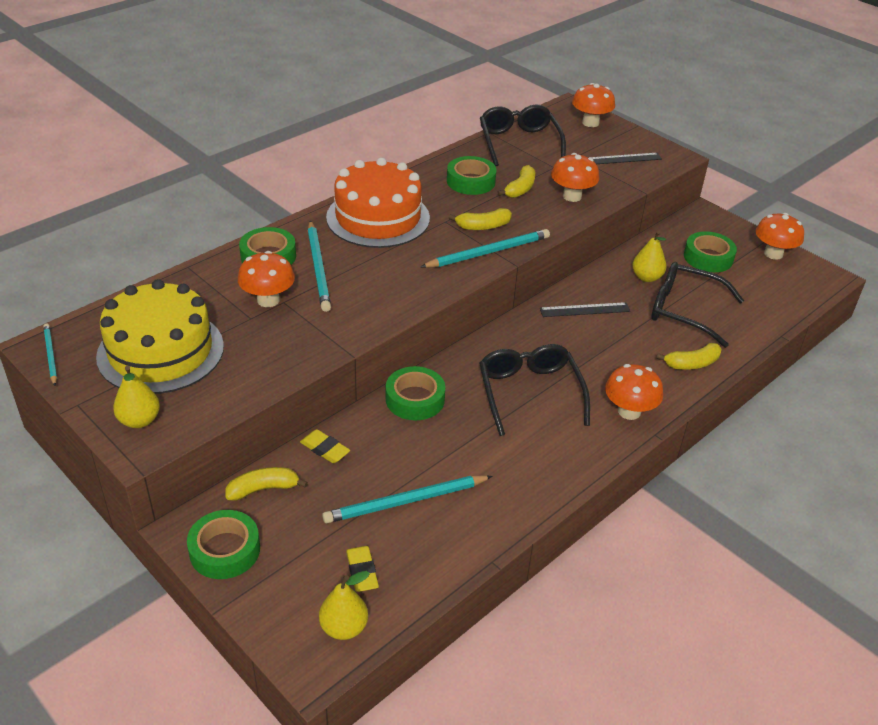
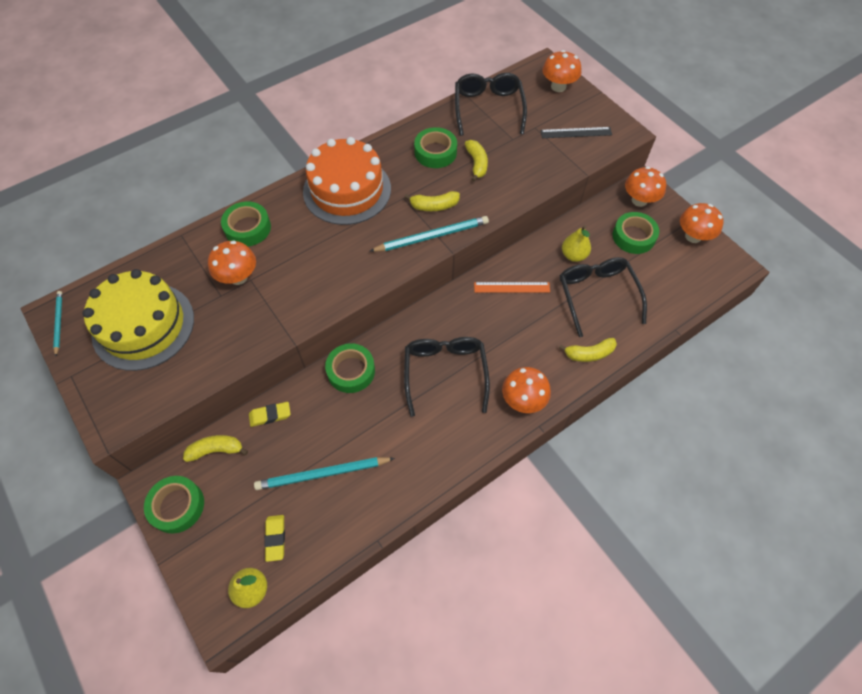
camera: 10 degrees right, 20 degrees up
yellow pear [113,366,160,428] -> none
yellow eraser [300,429,350,463] -> yellow eraser turned 60 degrees counterclockwise [249,402,291,427]
turquoise pencil [308,221,331,312] -> none
yellow banana [497,165,535,198] -> yellow banana turned 45 degrees counterclockwise [465,140,488,182]
black ruler [540,302,630,317] -> orange ruler [474,282,550,293]
orange mushroom [551,153,599,202] -> orange mushroom moved to [625,166,666,207]
black glasses [651,262,744,348] -> black glasses turned 45 degrees clockwise [560,257,647,337]

